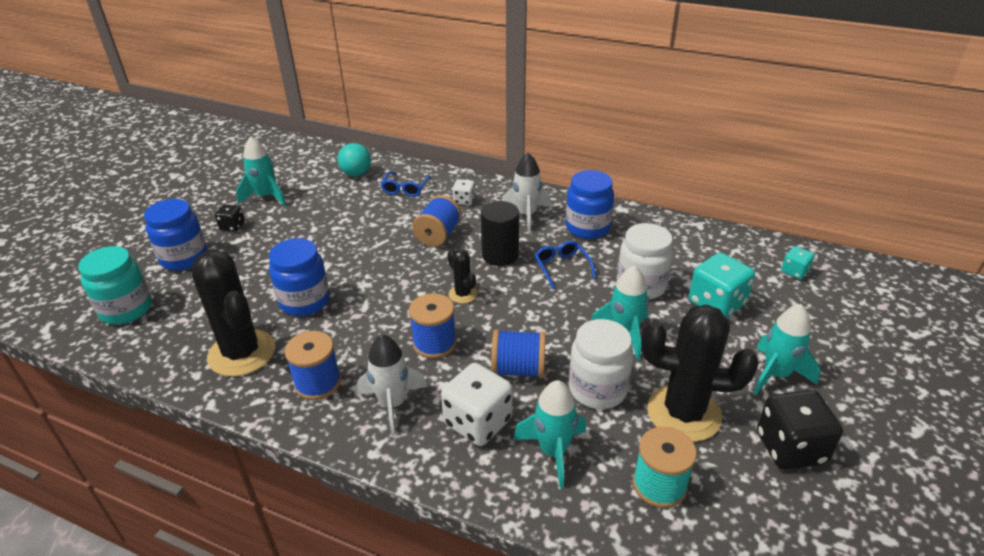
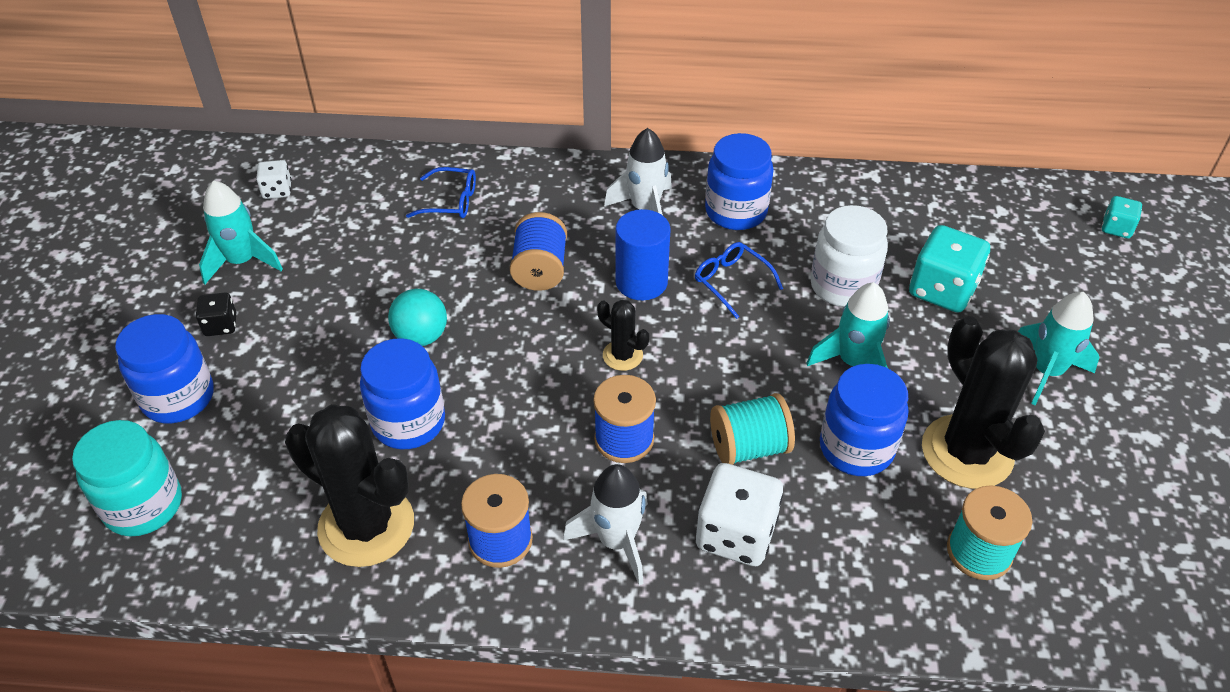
camera: 20 degrees left, 10 degrees up
turquoise ball [338,143,371,176] -> turquoise ball moved to [388,289,447,346]
blue glasses [381,172,431,197] -> blue glasses turned 75 degrees counterclockwise [406,167,476,218]
white dice [452,179,475,205] -> white dice moved to [256,160,291,199]
black cylinder [481,201,519,266] -> blue cylinder [615,209,671,300]
blue spool [491,329,546,378] -> turquoise spool [710,393,795,465]
turquoise rocket [513,380,586,488] -> none
white jar [569,319,633,409] -> blue jar [820,364,909,476]
black cactus [641,304,758,442] -> black cactus turned 75 degrees clockwise [922,316,1045,489]
black dice [757,390,843,470] -> none
turquoise dice [781,246,815,279] -> turquoise dice moved to [1102,196,1142,239]

